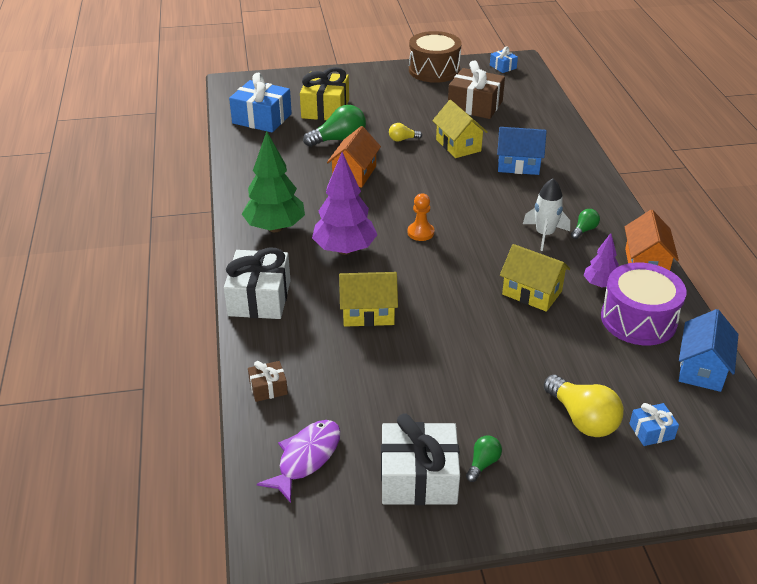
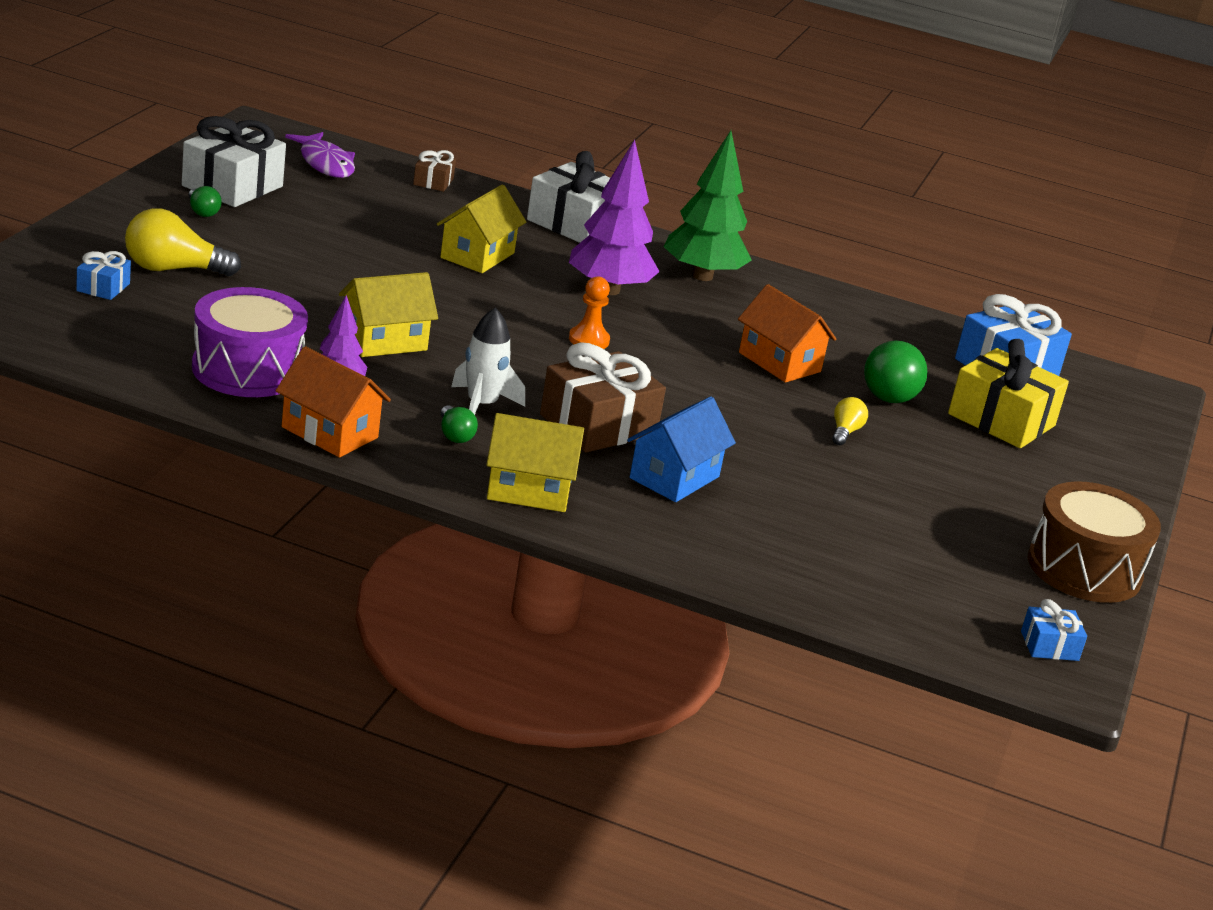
camera: 115 degrees right, 10 degrees down
yellow house [432,100,488,158] -> yellow house moved to [486,413,584,512]
brown gift [448,60,505,119] -> brown gift moved to [540,342,666,453]
blue house [679,309,739,392] -> none

